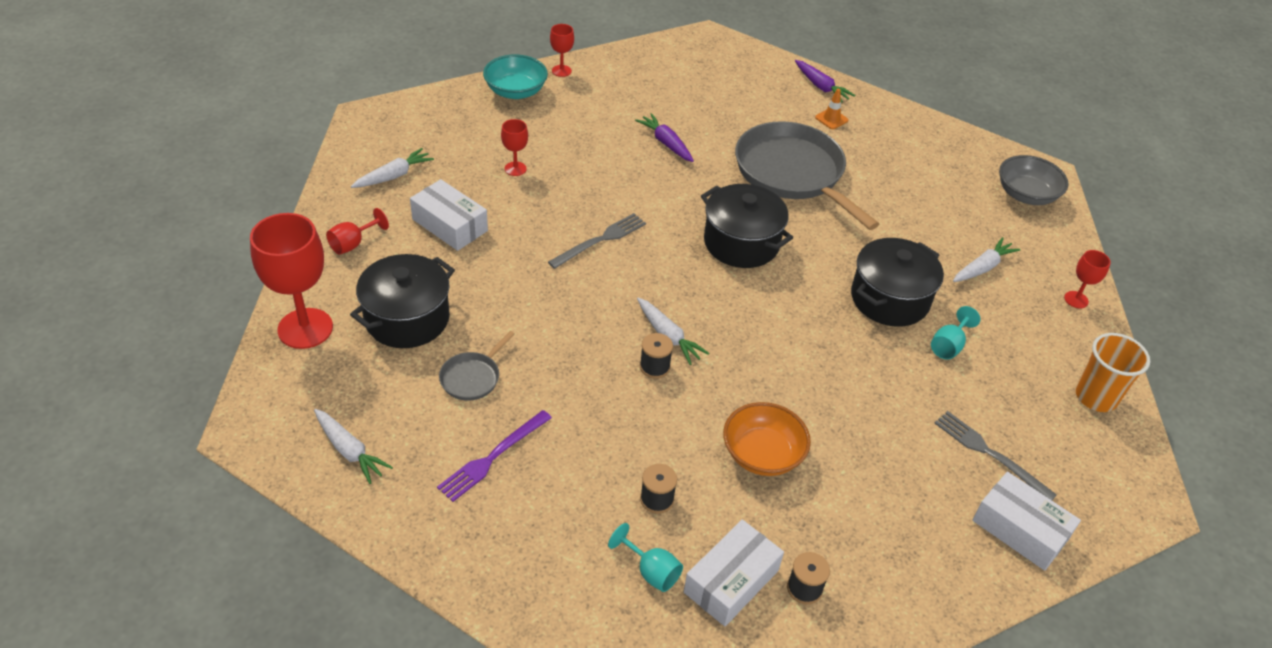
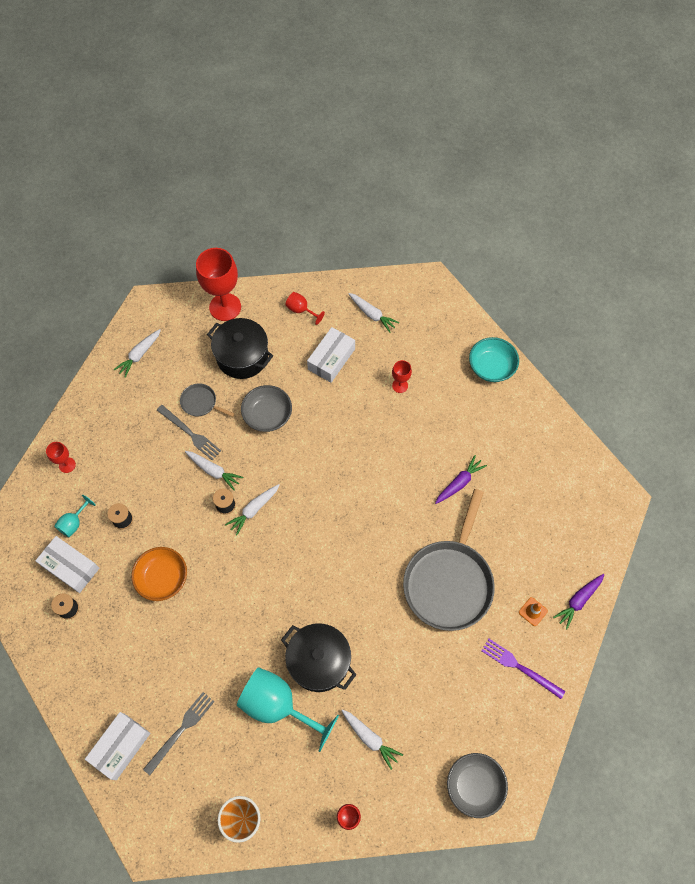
camera: 85 degrees right, 20 degrees up
purple fork [437,410,552,502] -> purple fork moved to [481,639,565,699]
grey fork [548,213,646,269] -> grey fork moved to [157,405,221,460]
red goblet [550,24,574,77] -> red goblet moved to [46,442,76,473]
black pot [701,184,793,268] -> none
grey pan [735,121,879,230] -> grey pan turned 150 degrees clockwise [403,489,495,631]
turquoise goblet [931,306,981,360] -> turquoise goblet [237,667,339,752], size x2.09
none -> white carrot [185,451,243,490]
none -> grey bowl [241,385,292,432]

